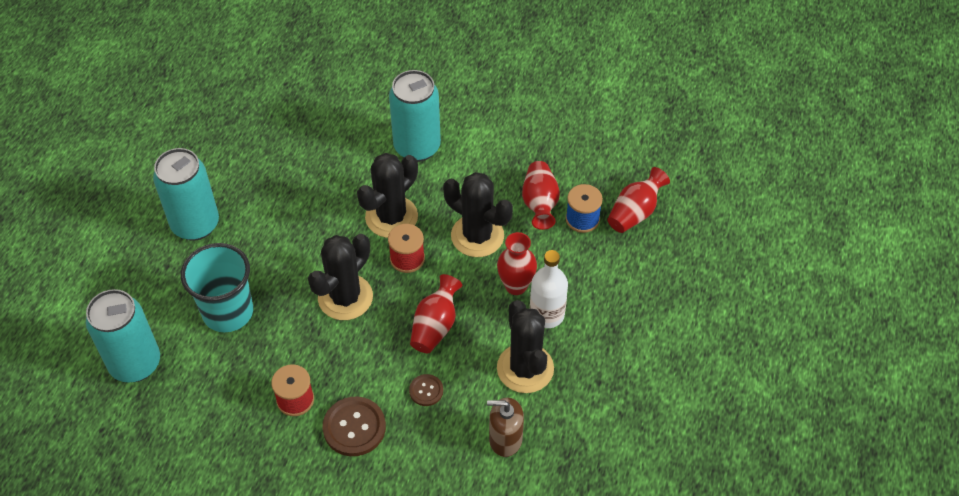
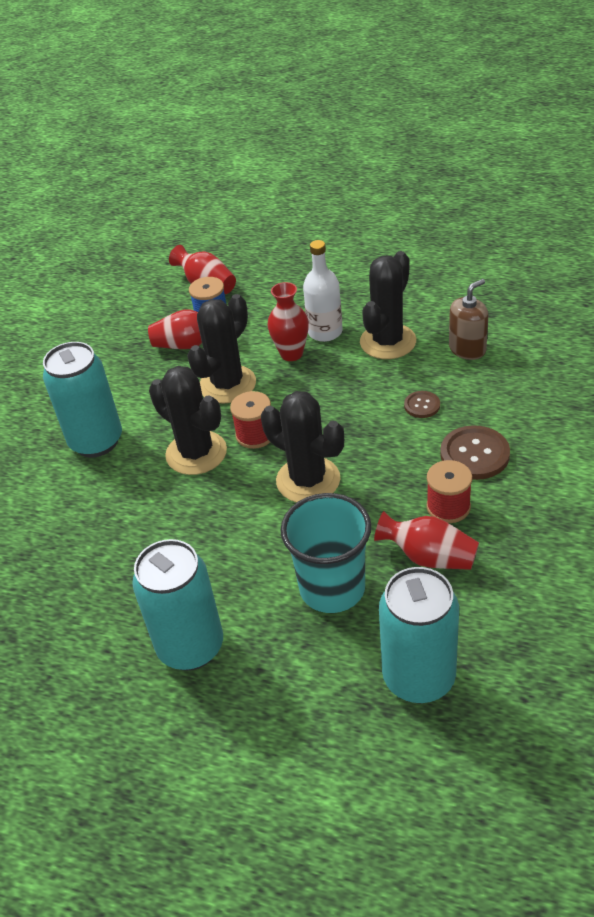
camera: 85 degrees left, 10 degrees down
red vase [410,274,462,353] -> red vase moved to [374,511,479,570]
brown soap dispenser [487,398,524,457] -> brown soap dispenser turned 135 degrees counterclockwise [449,279,489,360]
black cactus [497,300,554,393] -> black cactus turned 45 degrees counterclockwise [360,251,416,359]

